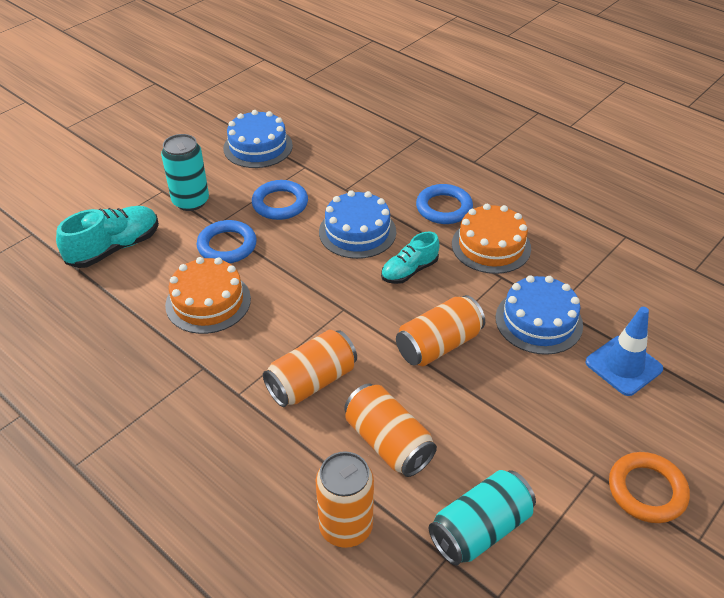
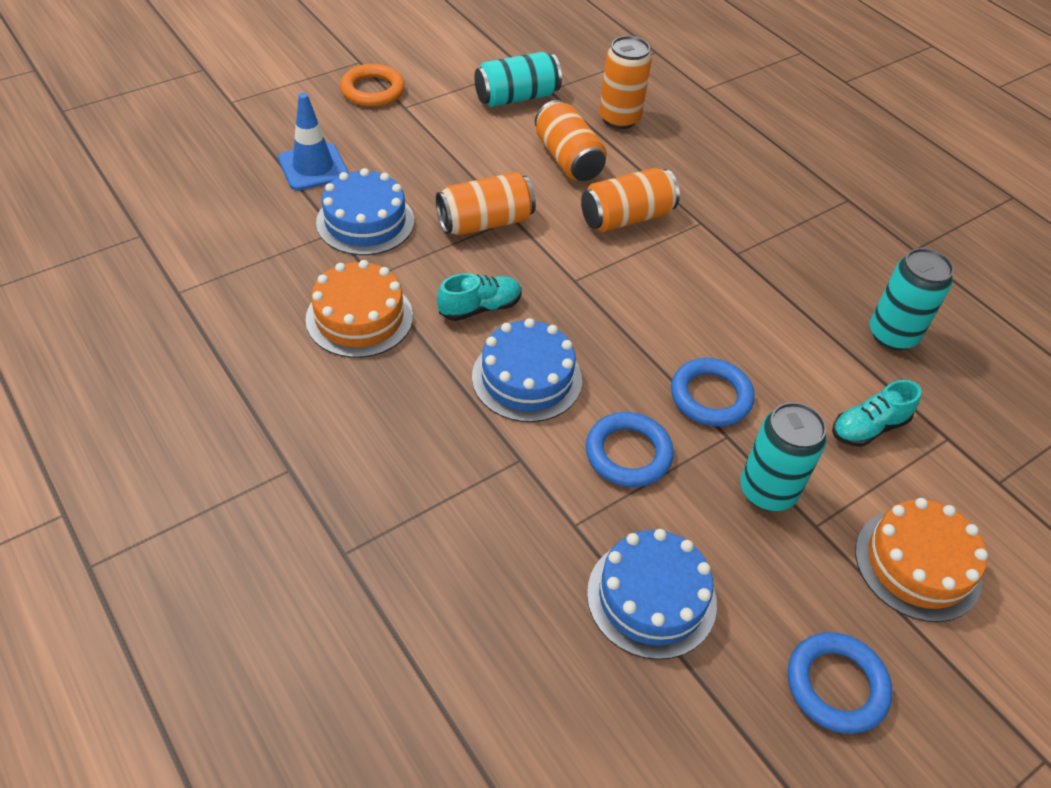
camera: 170 degrees left, 5 degrees up
turquoise shoe [56,206,159,268] -> turquoise shoe [832,380,922,447], size x0.66
orange cake [165,257,251,334] -> orange cake moved to [855,498,988,622]
blue ring [416,184,473,224] -> blue ring moved to [788,632,892,734]
none -> turquoise can [870,248,954,350]

